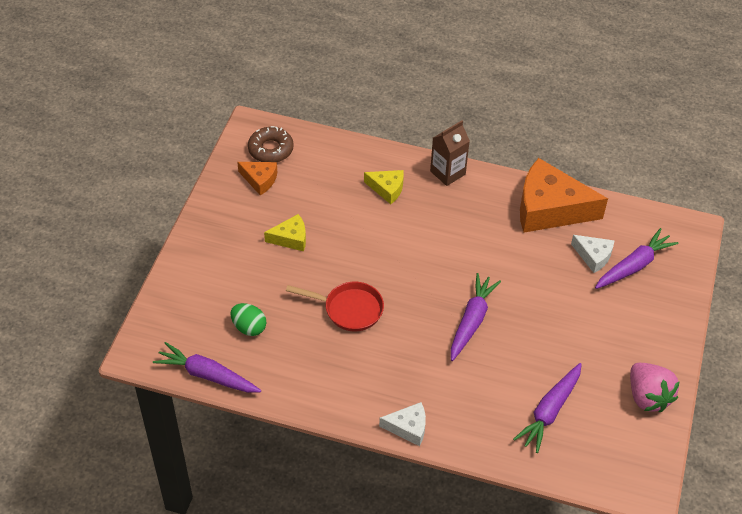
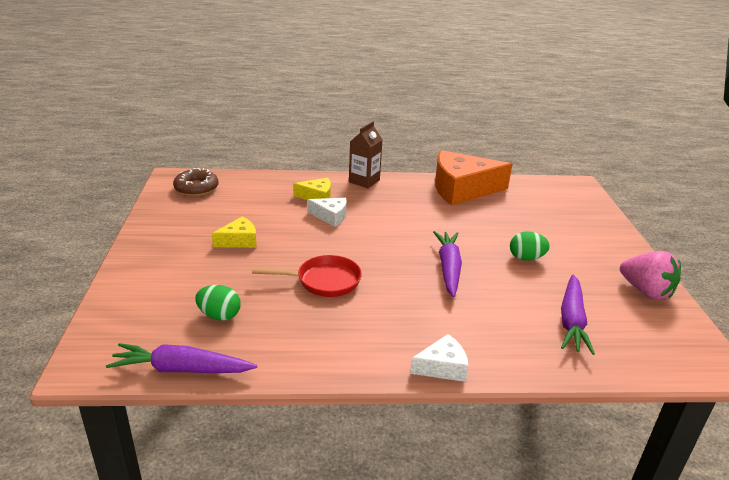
camera: 20 degrees left, 20 degrees down
orange cheese [237,162,277,195] -> none
white cheese [571,235,615,273] -> white cheese moved to [307,198,347,227]
purple carrot [595,228,678,289] -> none
none -> green egg [510,231,550,261]

